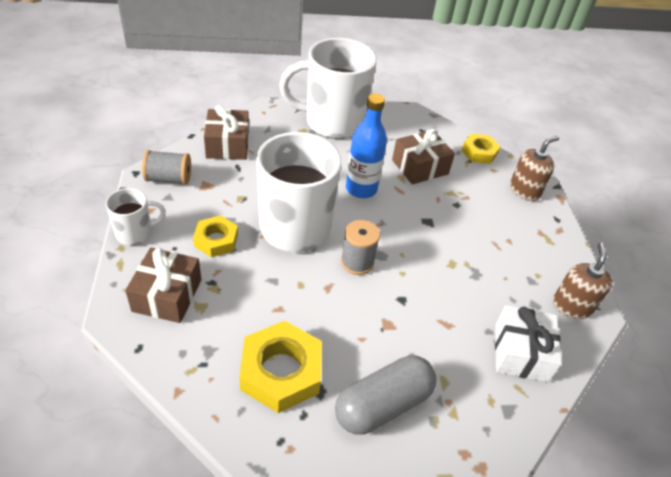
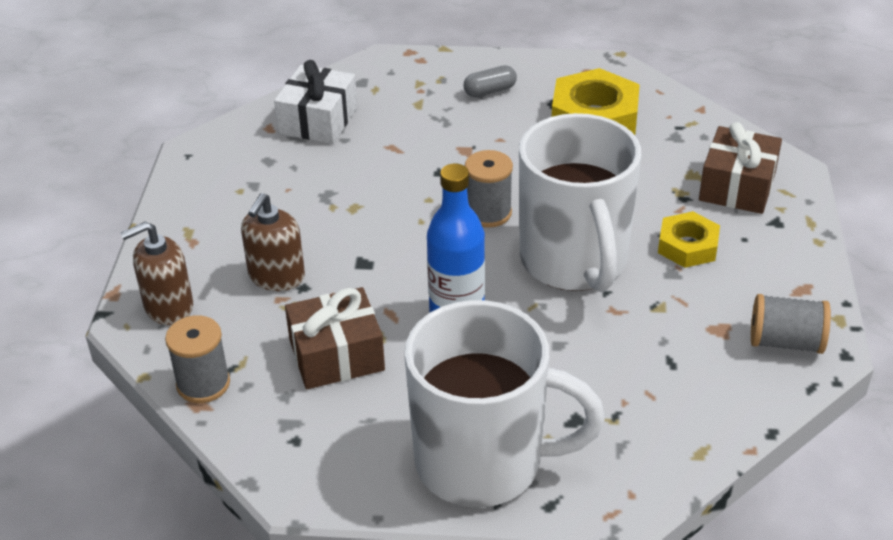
camera: 165 degrees left, 5 degrees down
white mug [106,188,166,245] -> none
brown gift [204,105,249,160] -> none
grey capsule [335,355,437,434] -> grey capsule [464,65,517,97], size x0.49
yellow nut [461,133,501,164] -> grey spool [165,315,230,403]
brown soap dispenser [553,243,613,319] -> brown soap dispenser moved to [241,193,305,291]

